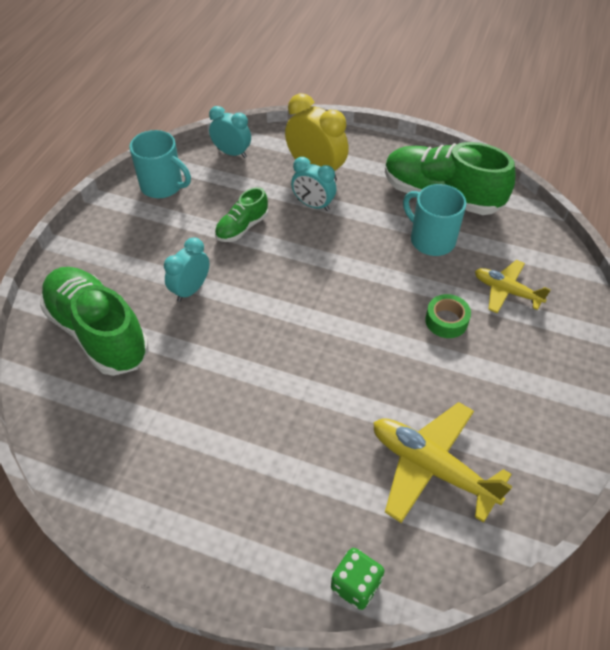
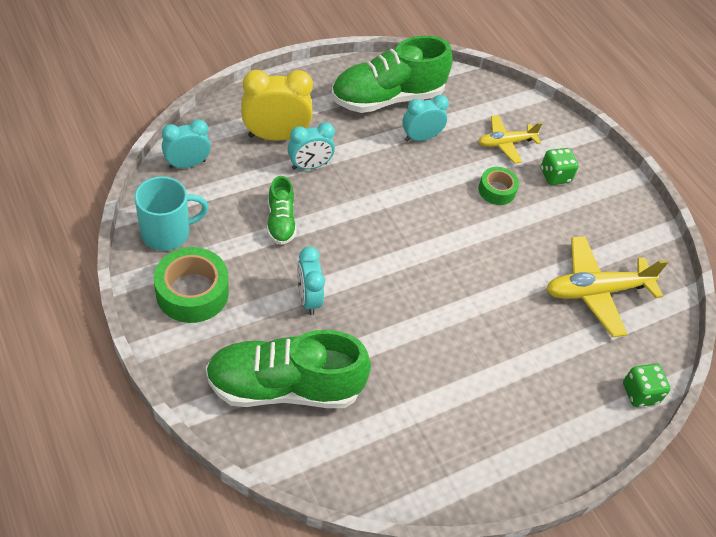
camera: 55 degrees left, 0 degrees up
turquoise mug [403,184,466,256] -> turquoise clock [402,95,449,141]
none -> green tape [154,247,229,323]
none -> green dice [541,148,579,185]

